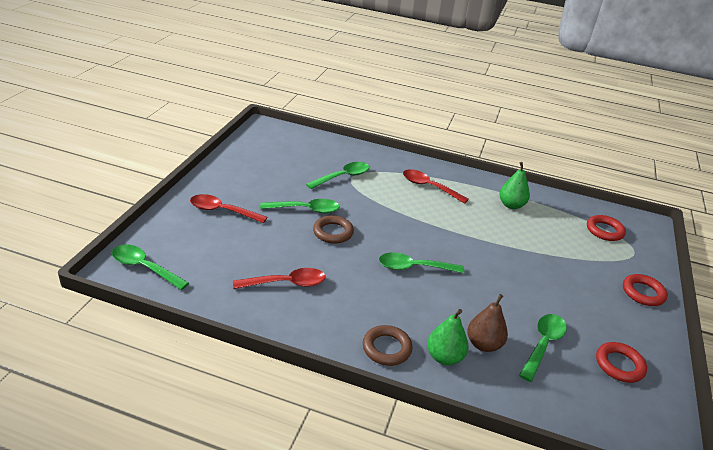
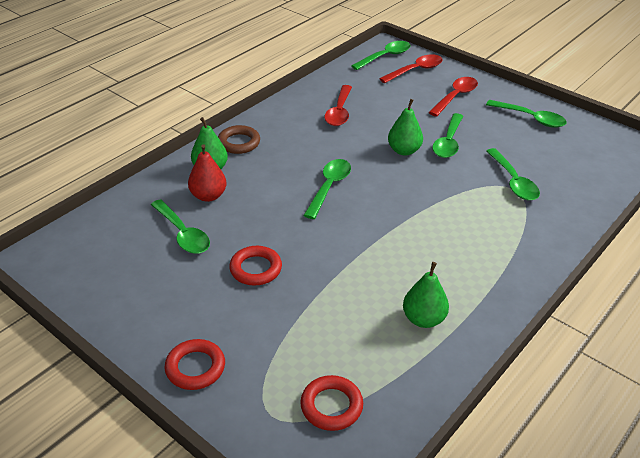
camera: 115 degrees right, 5 degrees up
brown ring [313,215,354,244] -> green pear [388,99,423,156]
red spoon [403,169,469,204] -> red spoon moved to [379,55,442,83]
brown pear [467,294,508,352] -> red pear [188,144,227,202]
red ring [596,342,647,383] -> red ring moved to [229,246,282,286]
none -> green spoon [486,100,567,127]

